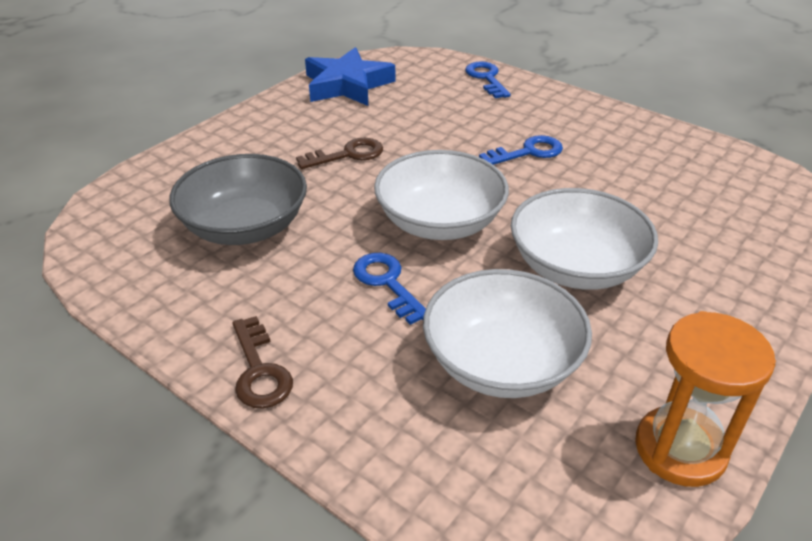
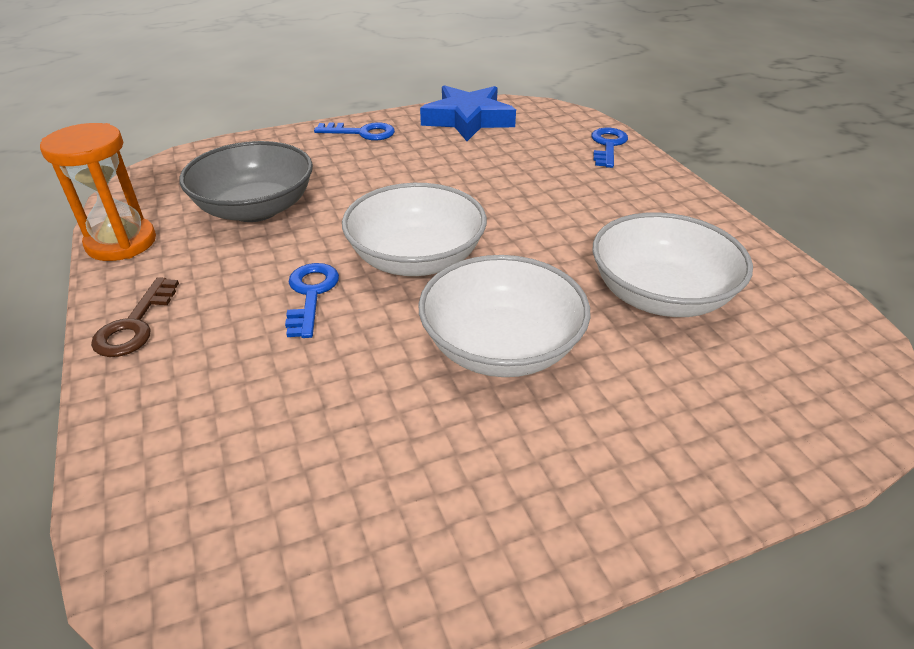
camera: 30 degrees right, 0 degrees up
brown key [296,138,383,169] -> none
white bowl [423,269,592,398] -> white bowl moved to [592,212,753,317]
blue key [479,135,563,165] -> blue key moved to [314,122,395,141]
orange hourglass [635,311,776,487] -> orange hourglass moved to [40,123,156,261]

